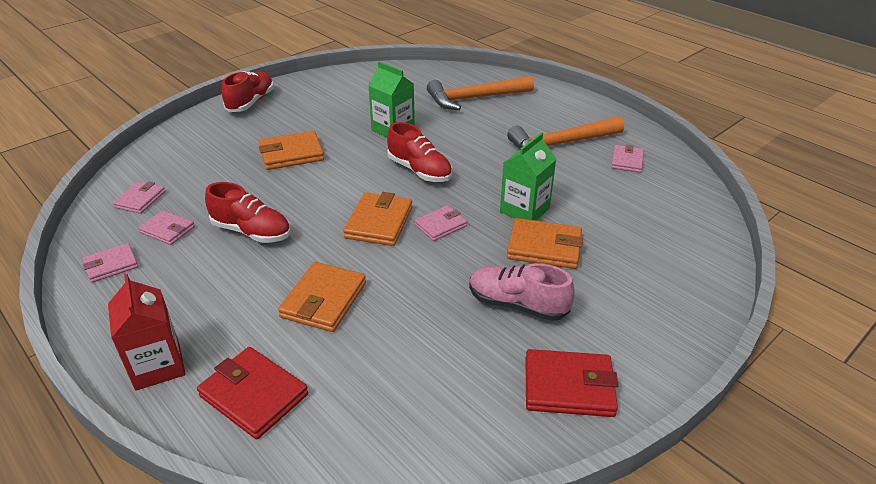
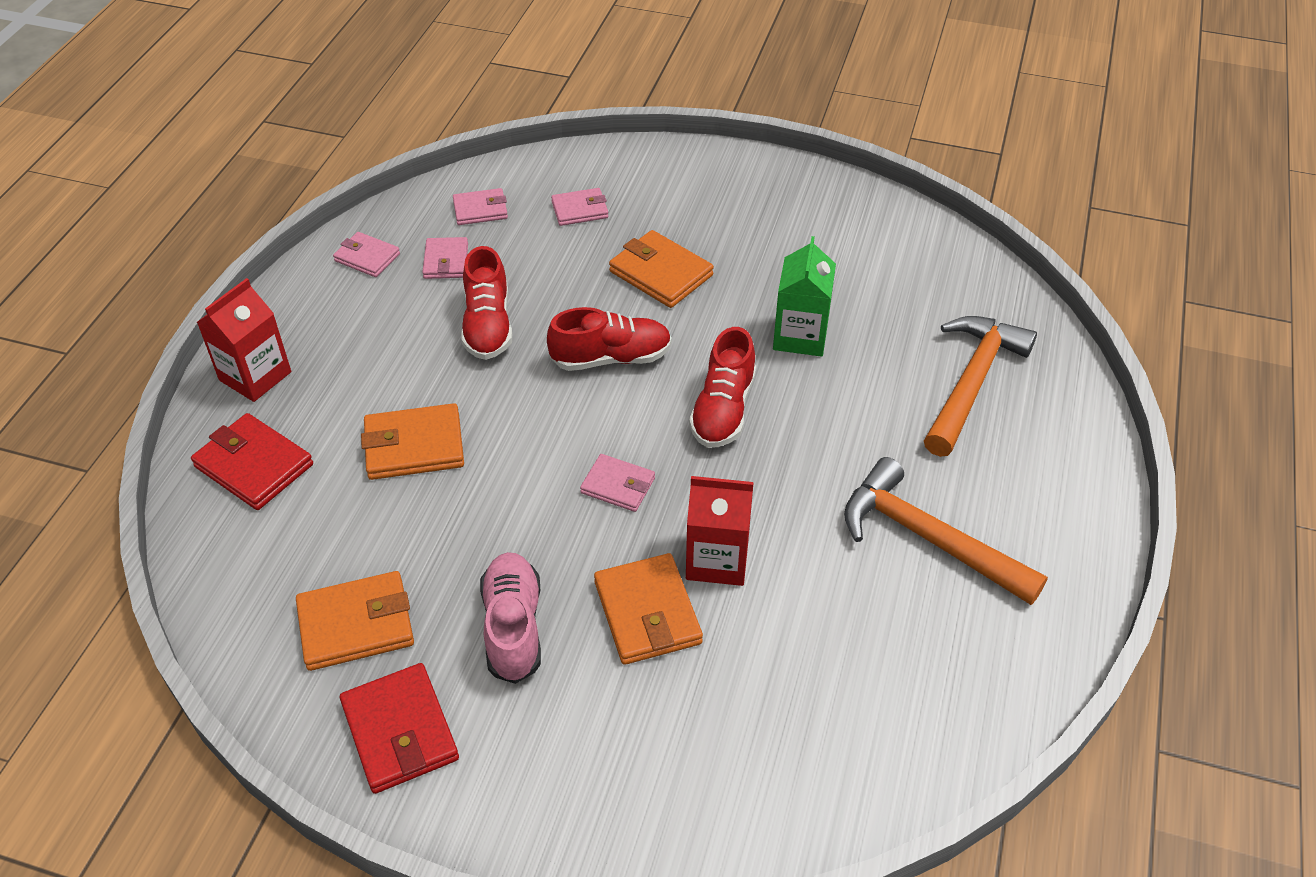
camera: 60 degrees right, 10 degrees up
red wallet [197,347,308,440] -> red wallet turned 60 degrees counterclockwise [191,413,313,510]
red shoe [222,71,274,112] -> red shoe moved to [547,307,672,371]
orange wallet [343,192,412,246] -> orange wallet moved to [296,571,414,671]
orange hammer [427,76,534,110] -> orange hammer turned 75 degrees clockwise [924,316,1037,457]
green carton [500,132,556,221] -> red carton [686,476,753,586]
pink wallet [611,144,644,173] -> pink wallet moved to [551,188,609,226]

